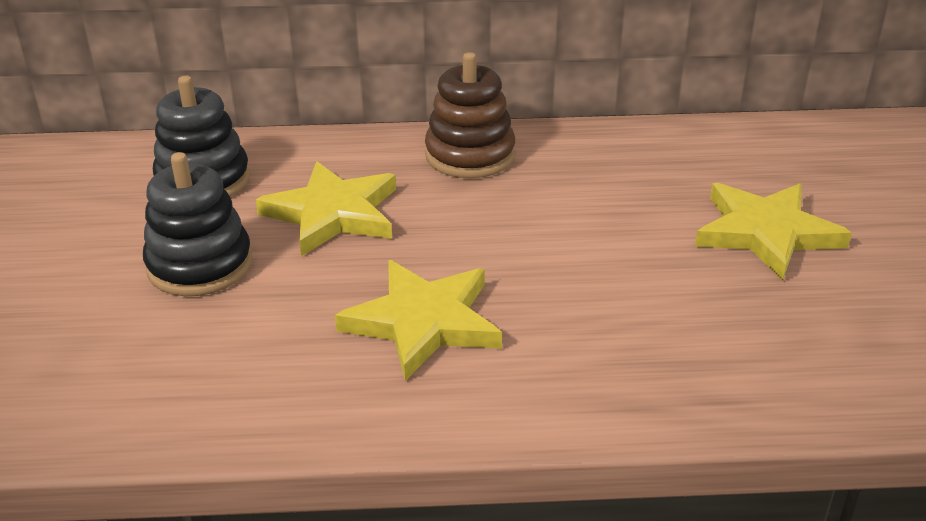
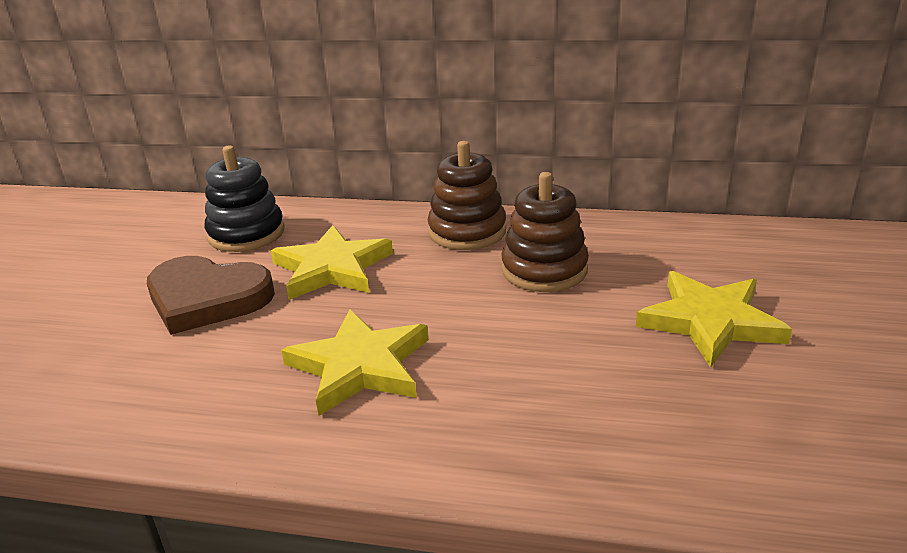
camera: 15 degrees right, 5 degrees down
black stacking toy [143,152,253,296] -> brown heart [147,256,275,335]
none -> brown stacking toy [502,172,589,292]

